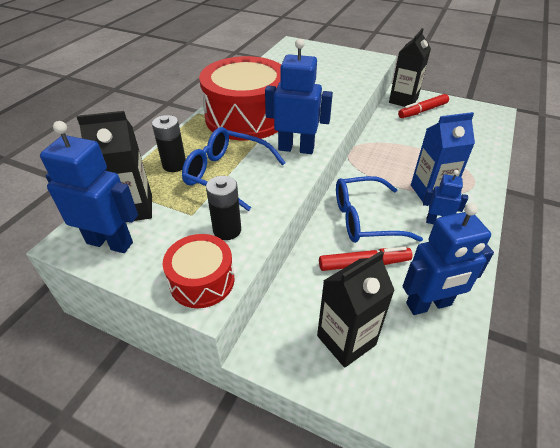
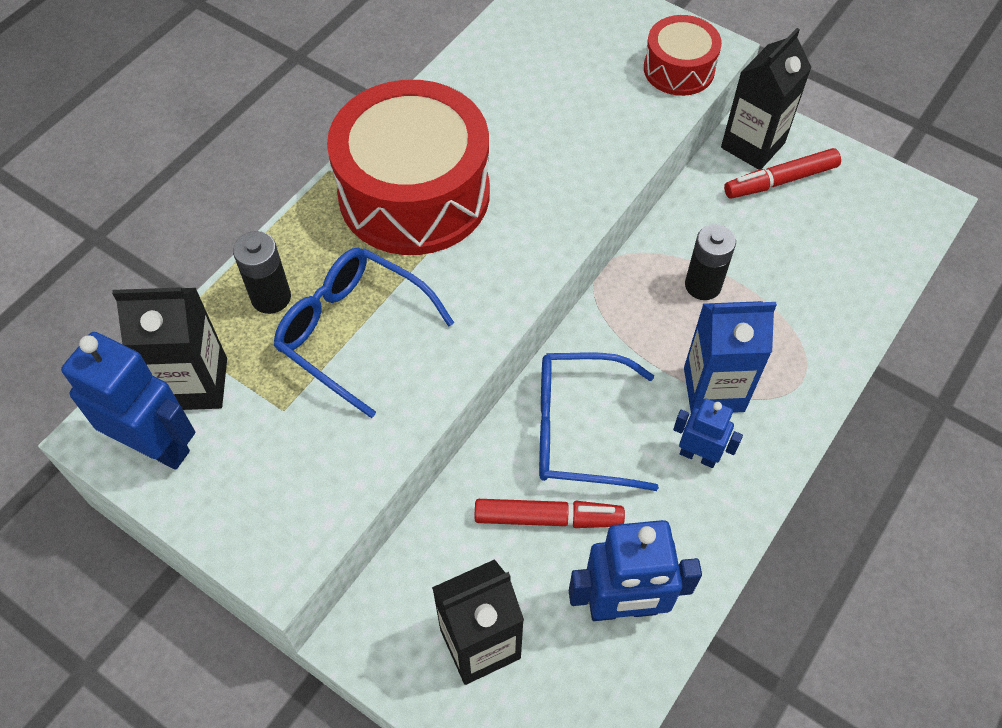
camera: 10 degrees right, 15 degrees up
red drum [163,234,235,308] -> red drum moved to [644,15,722,96]
black battery [206,176,241,240] -> black battery moved to [685,224,736,300]
blue robot [265,39,333,154] -> none

